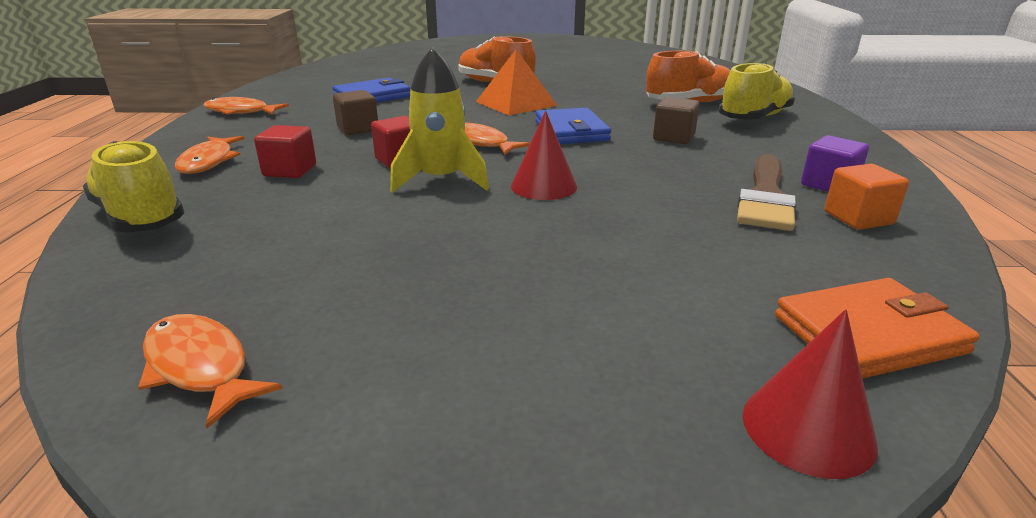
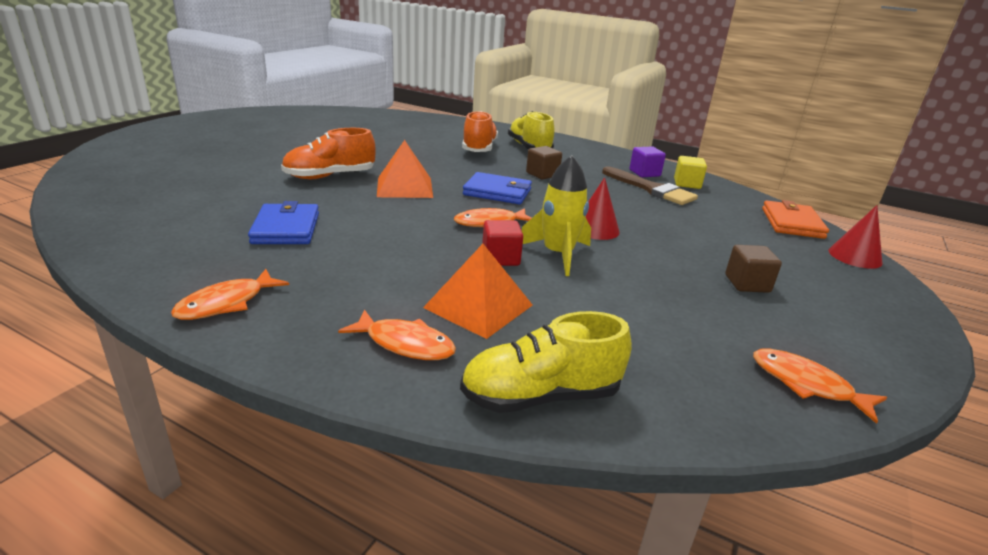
camera: 65 degrees left, 0 degrees up
orange fish [138,314,283,428] -> orange fish turned 60 degrees clockwise [753,349,887,424]
red cube [254,125,316,178] -> orange pyramid [423,244,533,339]
brown cube [333,90,378,135] -> brown cube moved to [725,245,782,293]
orange cube [824,164,909,230] -> yellow cube [674,156,707,189]

